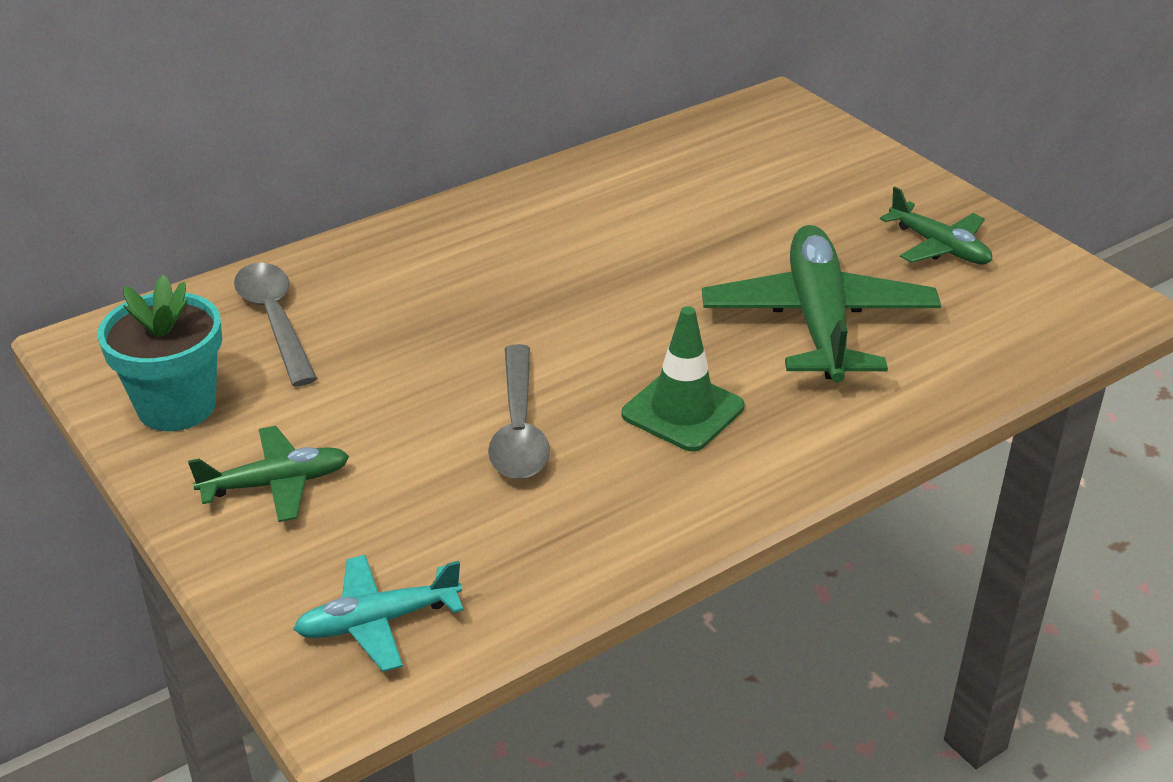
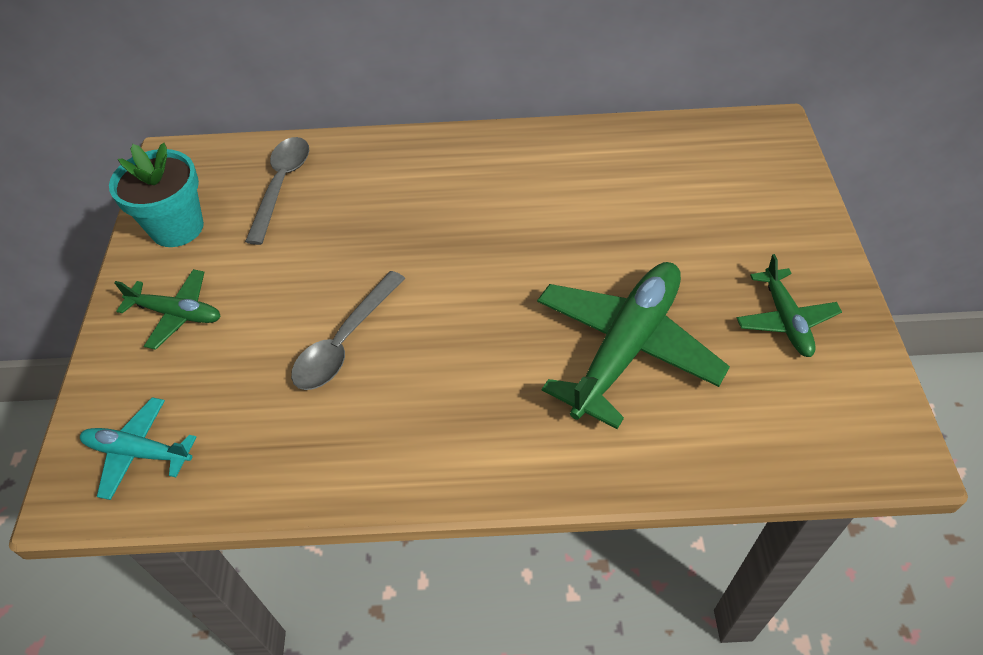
camera: 35 degrees right, 15 degrees up
green traffic cone [621,306,744,451] -> none

